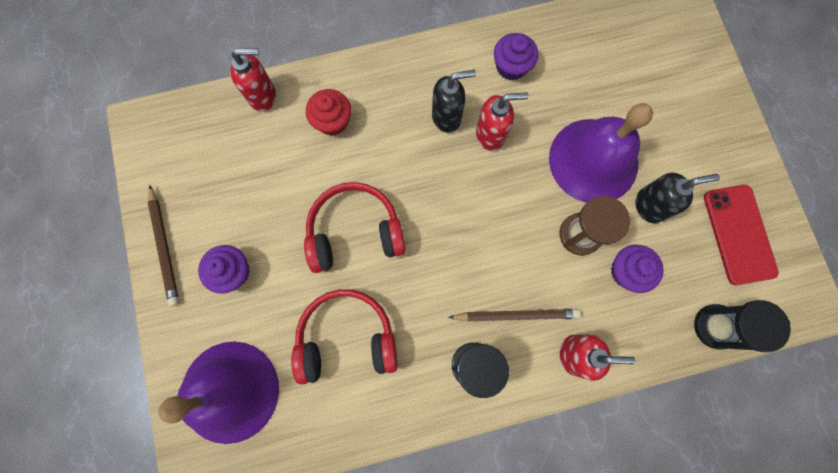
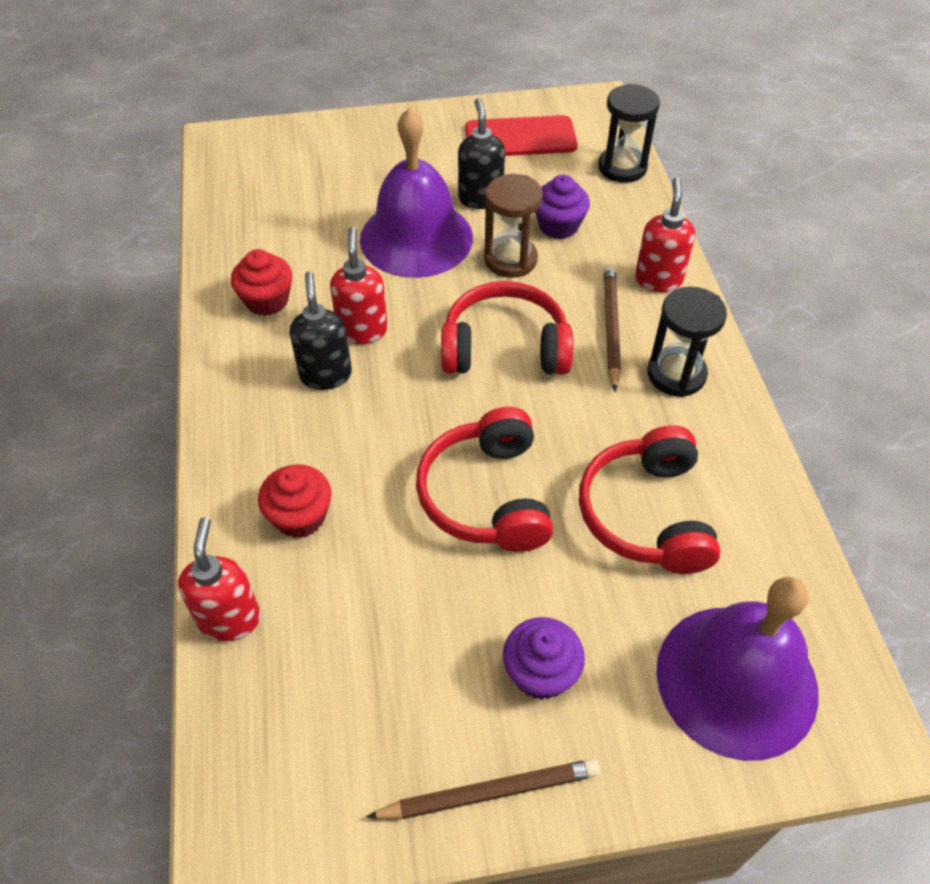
camera: 85 degrees left, 25 degrees down
purple cupcake [494,33,538,81] -> red cupcake [231,249,292,316]
none -> red headphones [441,281,573,375]

